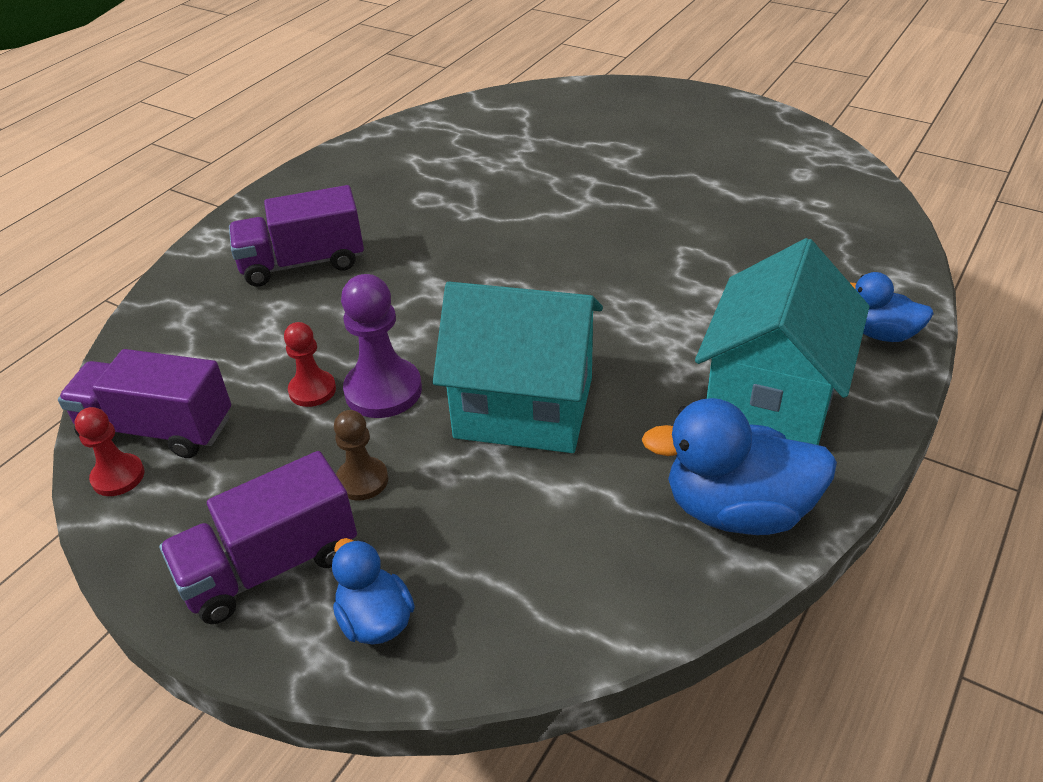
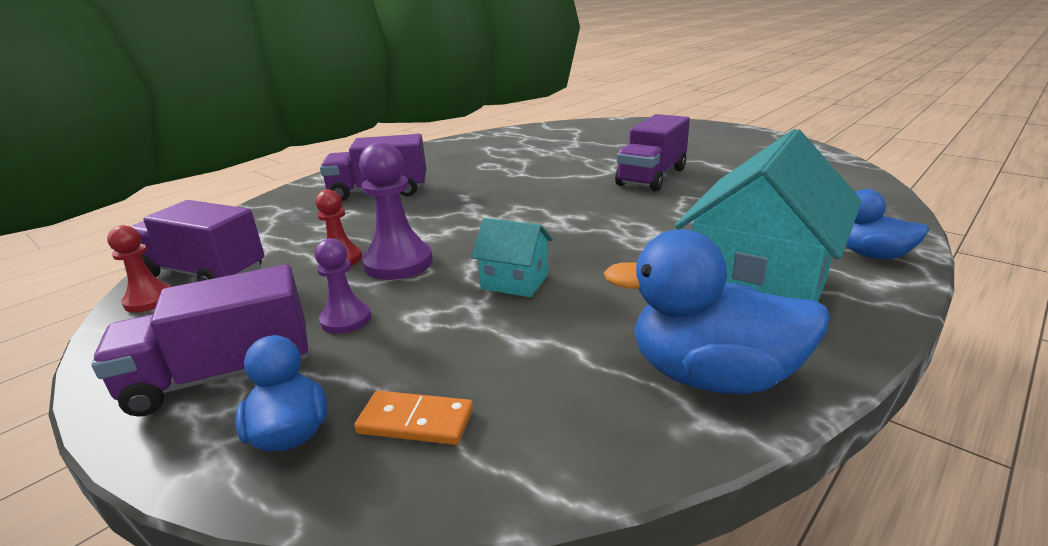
camera: 10 degrees right, 15 degrees down
brown pawn [334,410,388,501] -> purple pawn [315,238,371,334]
turquoise house [433,282,603,453] -> turquoise house [471,218,553,297], size x0.48
none -> orange domino [354,391,473,445]
none -> purple truck [615,114,690,192]

